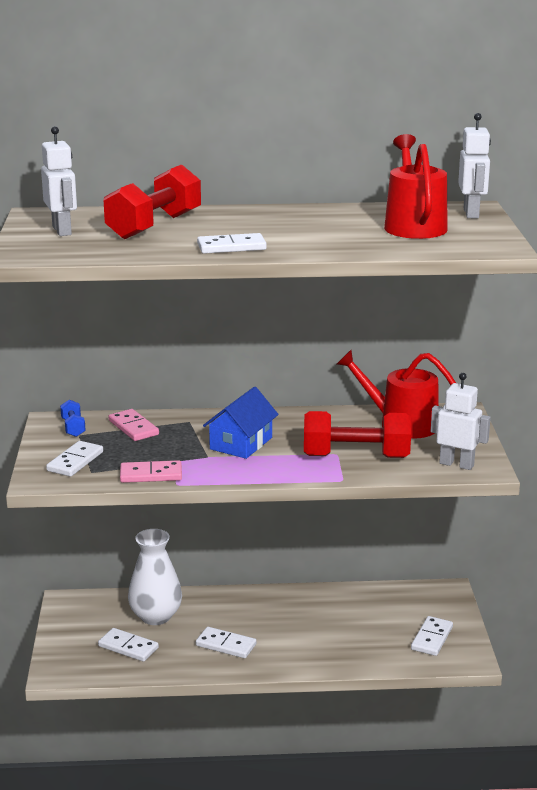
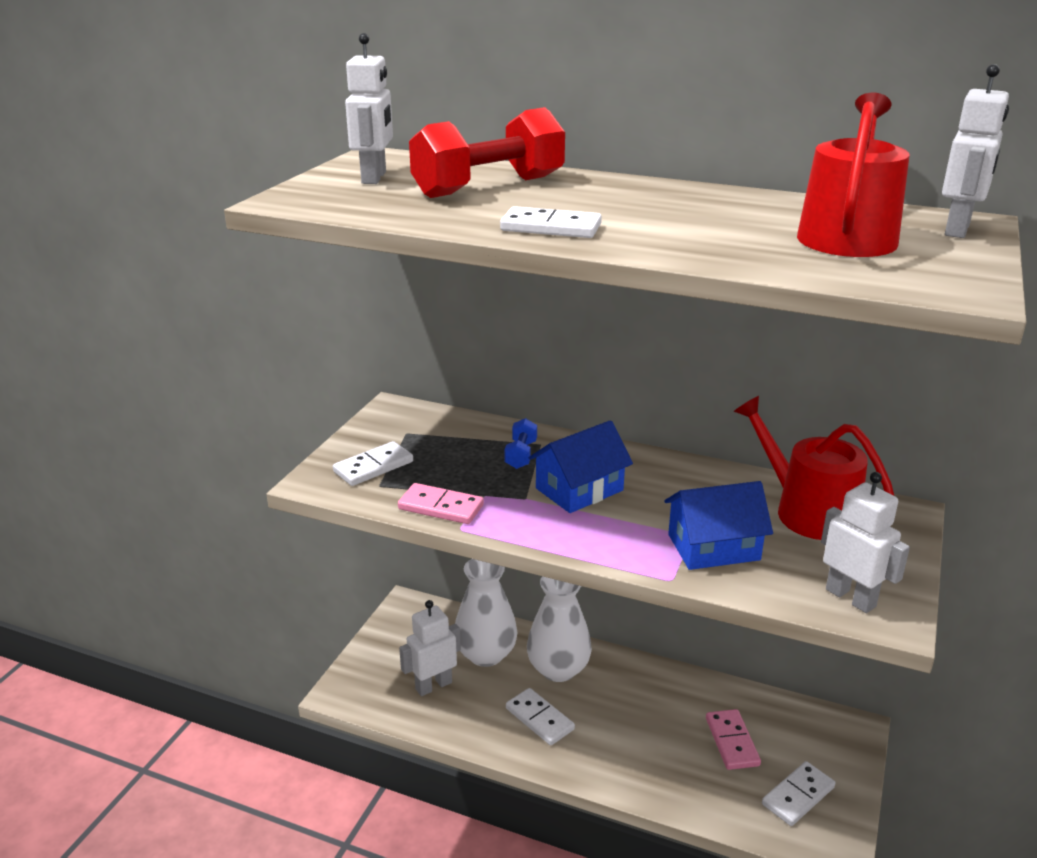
camera: 25 degrees right, 5 degrees up
blue dumbbell [60,400,86,437] -> blue dumbbell moved to [504,418,537,469]
white domino [98,628,159,662] -> white robot [399,600,461,696]
pink domino [108,409,159,441] -> pink domino moved to [706,709,761,770]
red dumbbell [304,411,411,458] -> blue house [664,481,773,570]
none -> white vase [527,576,592,682]

